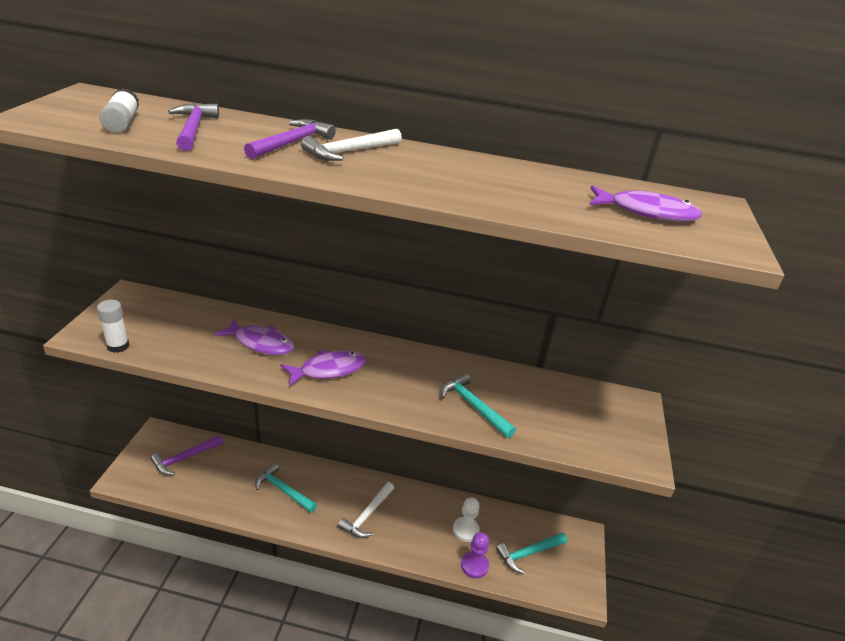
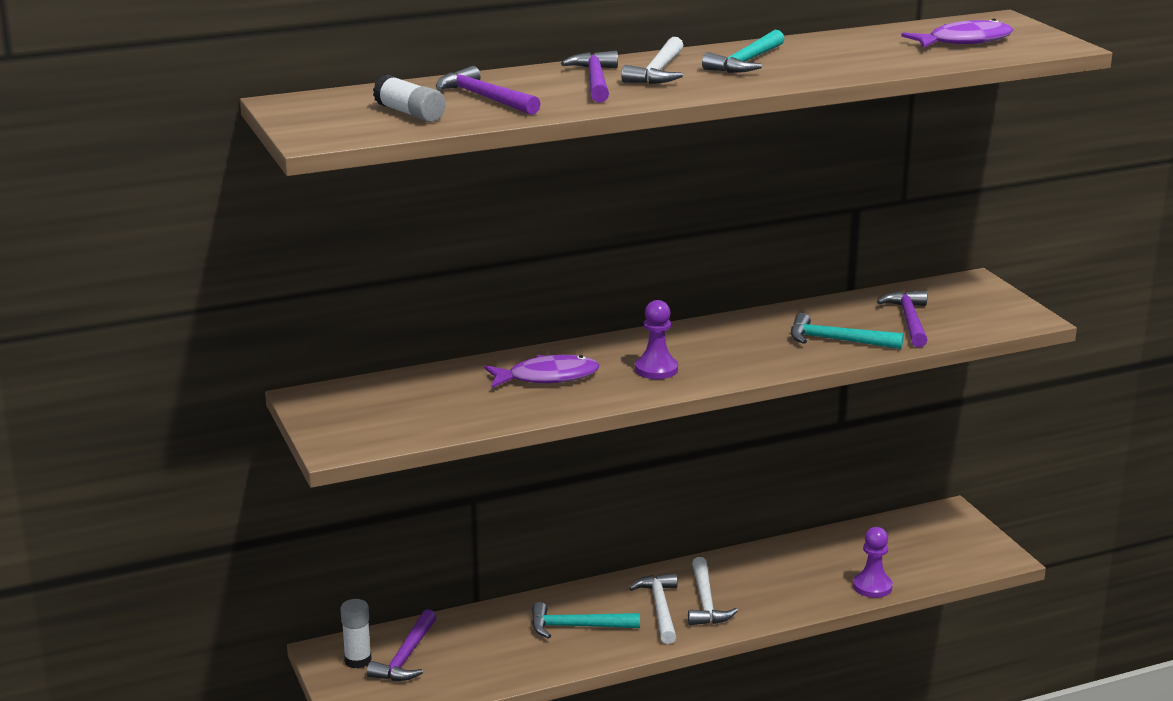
camera: 30 degrees left, 10 degrees down
white glue stick [97,300,129,353] -> white glue stick moved to [340,599,372,669]
purple fish [281,350,366,387] -> purple pawn [635,300,678,379]
white pawn [453,497,480,542] -> none
turquoise hammer [496,532,567,574] -> turquoise hammer moved to [702,30,784,73]
none -> white hammer [629,573,678,644]
none -> purple hammer [877,291,928,347]

